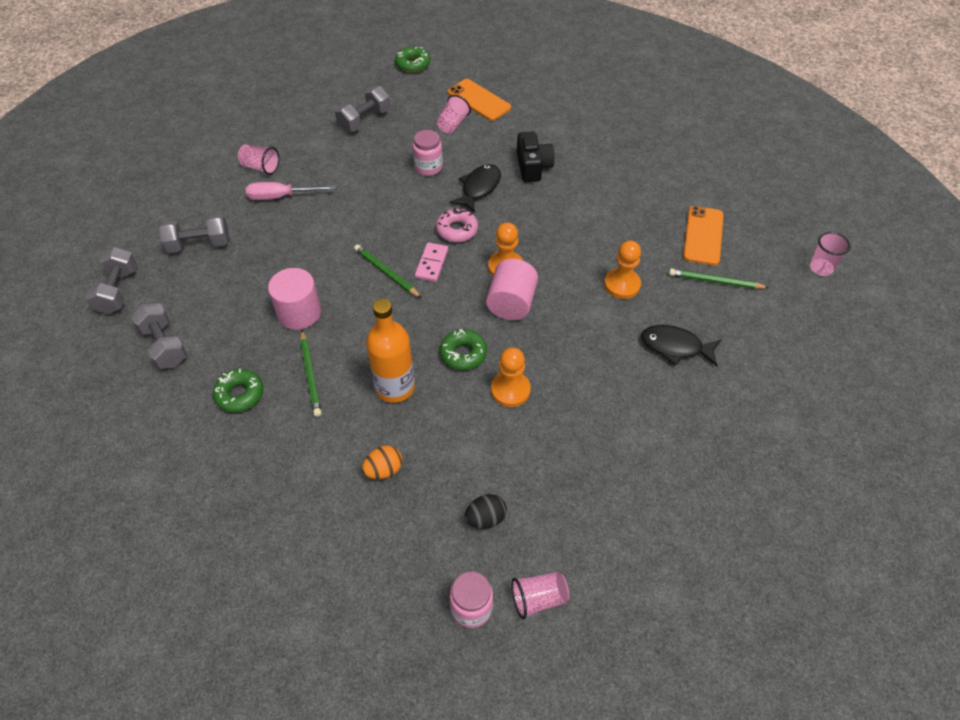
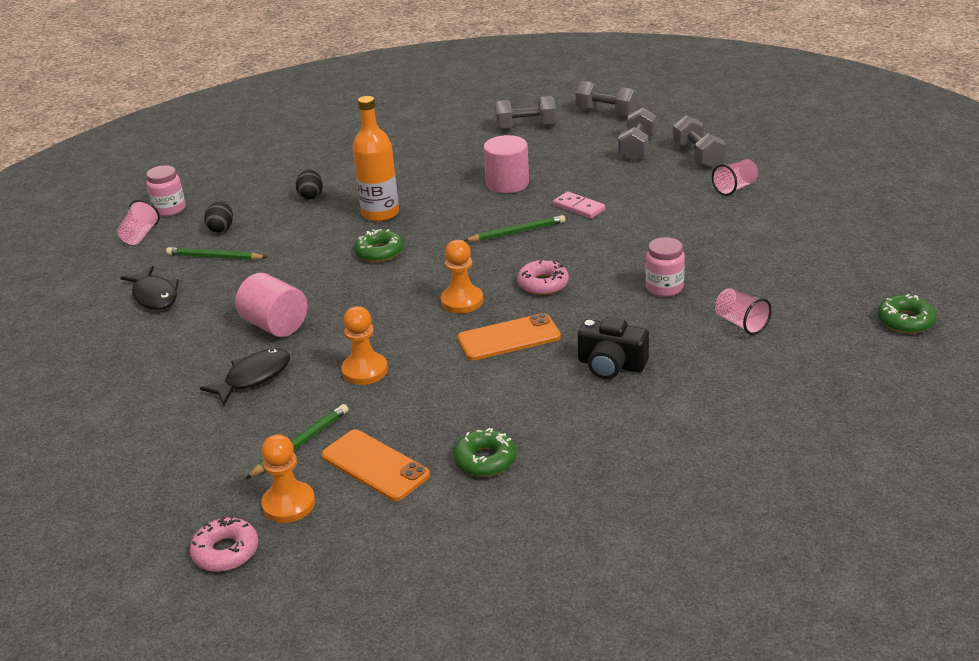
camera: 120 degrees right, 20 degrees down
green donut [213,369,263,413] -> green donut moved to [453,428,516,477]
pink screwdriver [246,182,336,200] -> none
green pencil [300,330,322,417] -> green pencil moved to [166,247,267,260]
grey dumbbell [335,86,390,132] -> grey dumbbell moved to [673,116,726,168]
orange egg [362,446,402,479] -> black egg [296,170,323,200]
pink domino [415,242,448,282] -> pink domino moved to [553,191,606,219]
orange phone [448,79,511,121] -> orange phone moved to [457,313,561,361]
black fish [450,164,501,213] -> black fish moved to [120,266,179,310]
pink cylinder [486,259,538,320] -> pink cylinder moved to [235,273,307,337]
orange pawn [491,348,531,407] -> orange pawn moved to [261,434,315,523]
pink cup [810,232,851,276] -> pink donut [190,515,258,572]

